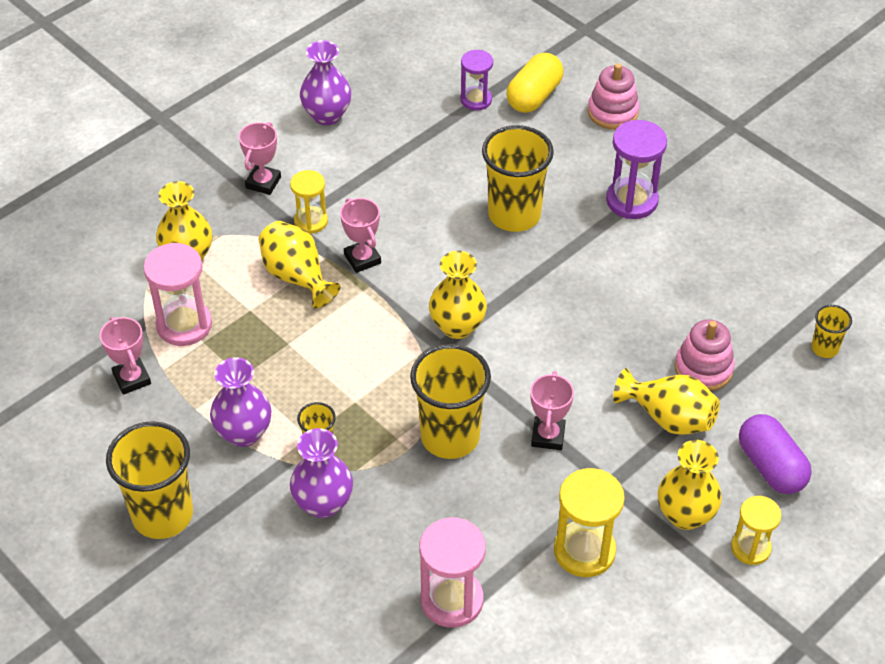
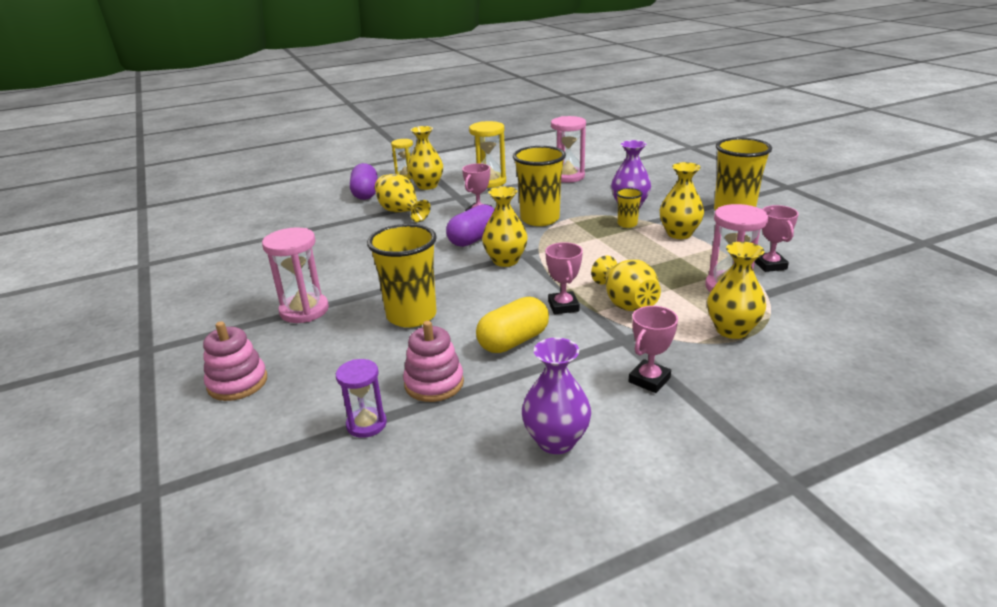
camera: 160 degrees left, 20 degrees down
purple vase [210,357,272,447] -> yellow vase [660,162,704,239]
yellow hourglass [290,170,328,234] -> none
yellow capsule [507,53,563,113] -> yellow capsule moved to [476,297,549,353]
purple hourglass [606,120,667,219] -> pink hourglass [262,227,329,323]
pink stacking toy [675,320,735,391] -> pink stacking toy moved to [403,321,464,402]
yellow cup [811,305,852,358] -> none
none -> purple capsule [446,204,495,247]

